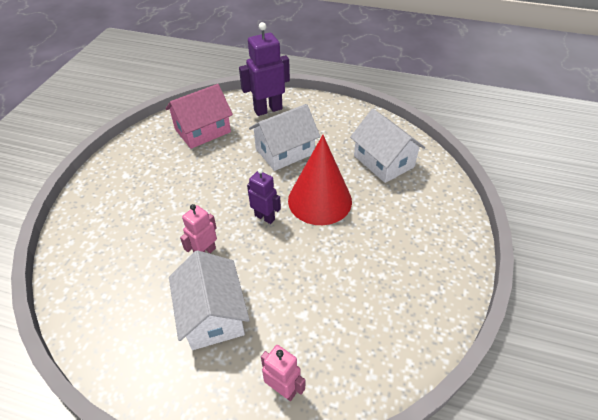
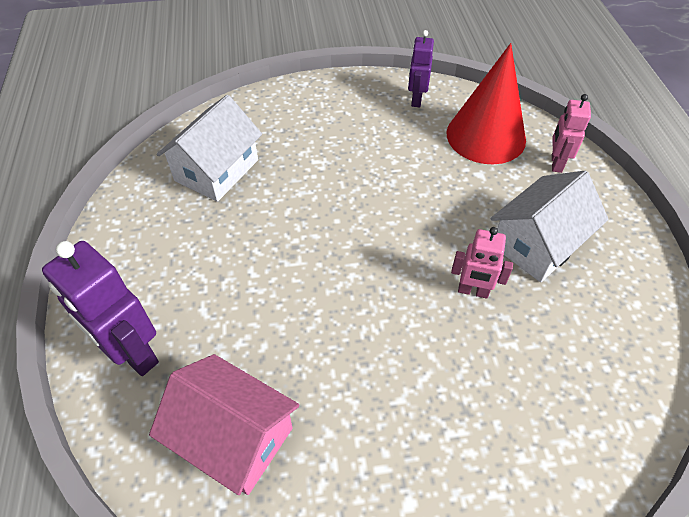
camera: 115 degrees left, 5 degrees up
purple robot [247,168,281,224] -> purple robot moved to [408,30,434,107]
white house [249,104,320,171] -> none
red cone [288,135,352,225] -> red cone moved to [446,43,526,164]

